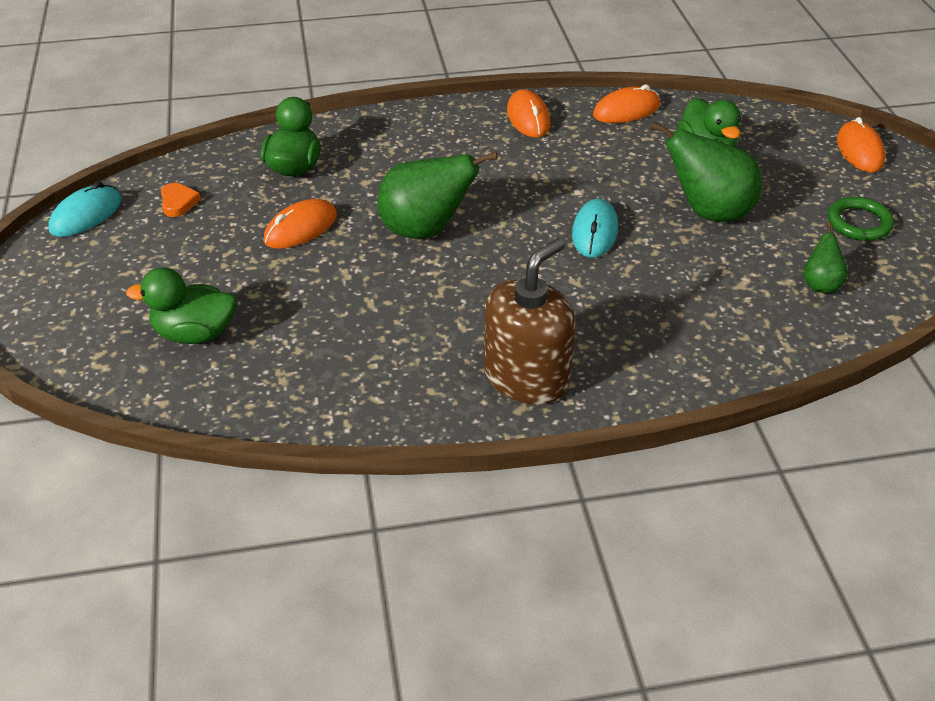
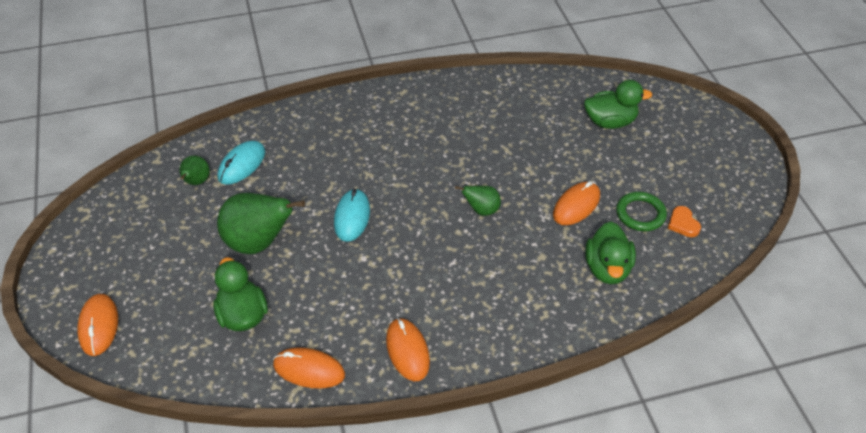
camera: 175 degrees right, 5 degrees up
turquoise mouse [49,182,122,237] -> turquoise mouse moved to [218,141,265,185]
green pear [377,151,498,239] -> green pear [455,186,501,216], size x0.51
brown soap dispenser [484,238,575,404] -> none
orange mouse [593,85,660,123] -> orange mouse turned 45 degrees clockwise [273,347,345,389]
green ring [828,197,894,241] -> green ring moved to [616,192,667,231]

